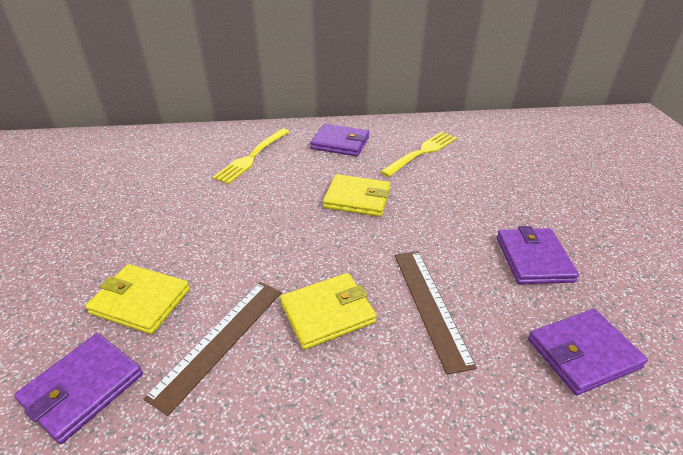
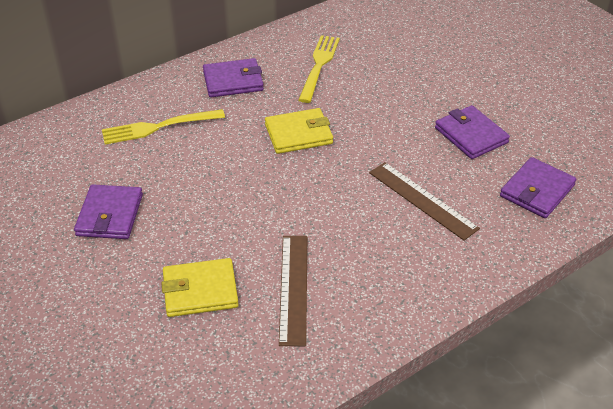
camera: 30 degrees left, 5 degrees up
purple wallet [14,333,143,444] -> purple wallet moved to [74,184,143,239]
yellow fork [212,129,290,184] -> yellow fork turned 75 degrees clockwise [102,109,225,145]
yellow wallet [280,273,377,350] -> none

